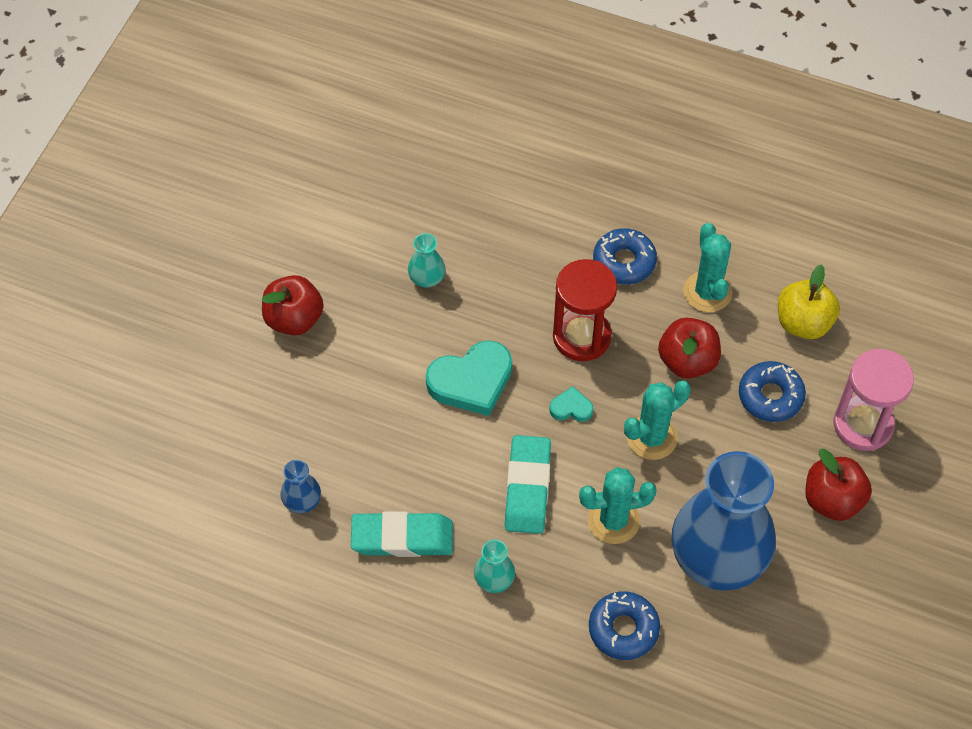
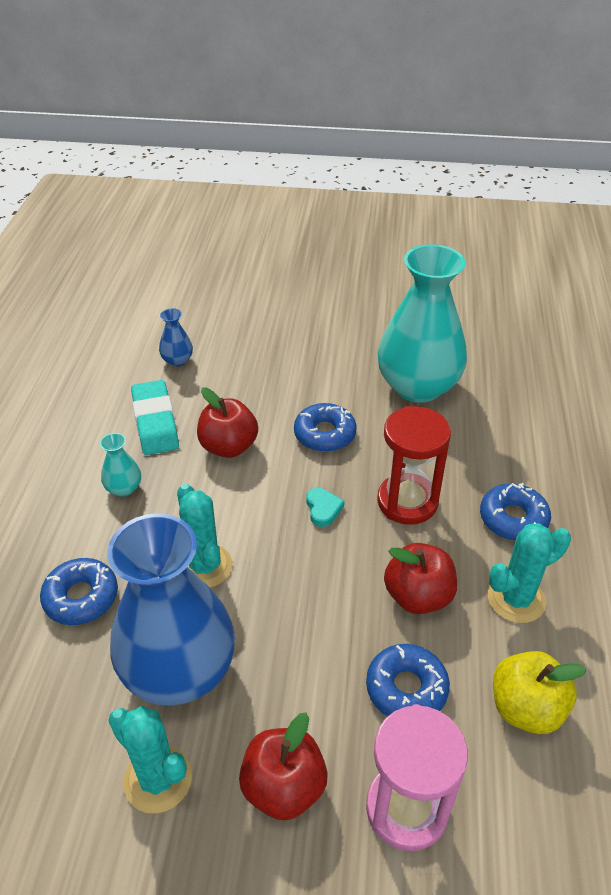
camera: 75 degrees right, 15 degrees down
red apple [262,275,324,335] -> red apple moved to [197,387,258,458]
turquoise vase [408,233,445,288] -> turquoise vase [378,244,467,403], size x2.50
turquoise heart [426,340,512,416] -> blue donut [294,403,356,452]
turquoise eraser [505,435,551,534] -> none
turquoise cactus [624,380,690,460] -> turquoise cactus moved to [108,706,192,814]

